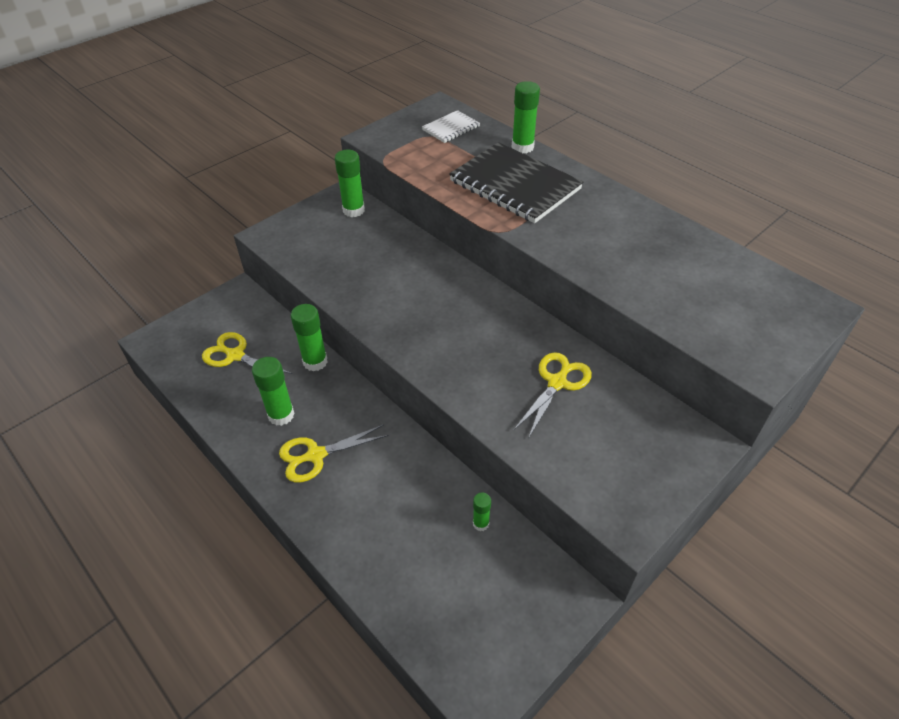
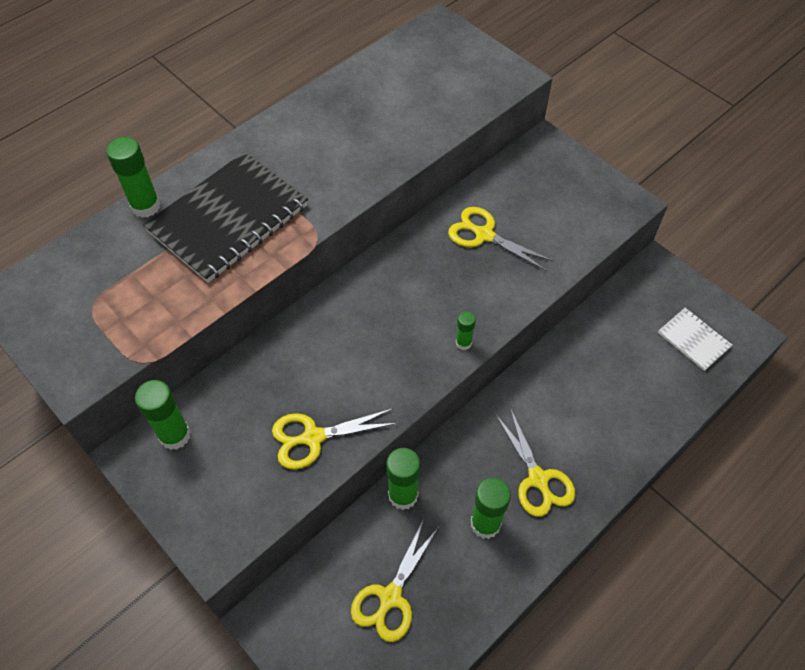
camera: 90 degrees left, 10 degrees up
white notebook [422,110,480,143] -> white notebook moved to [658,307,732,371]
green glue stick [473,493,491,531] -> green glue stick moved to [456,311,476,350]
none -> yellow scissors [272,409,398,470]

